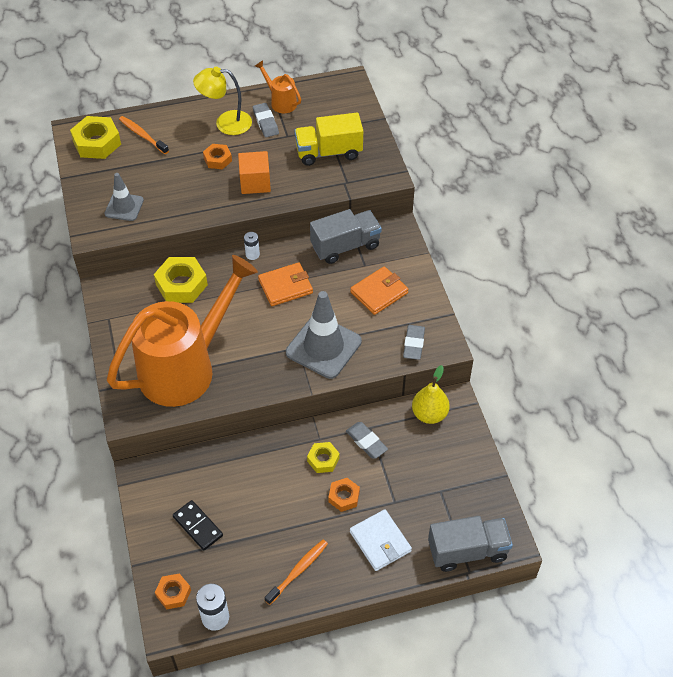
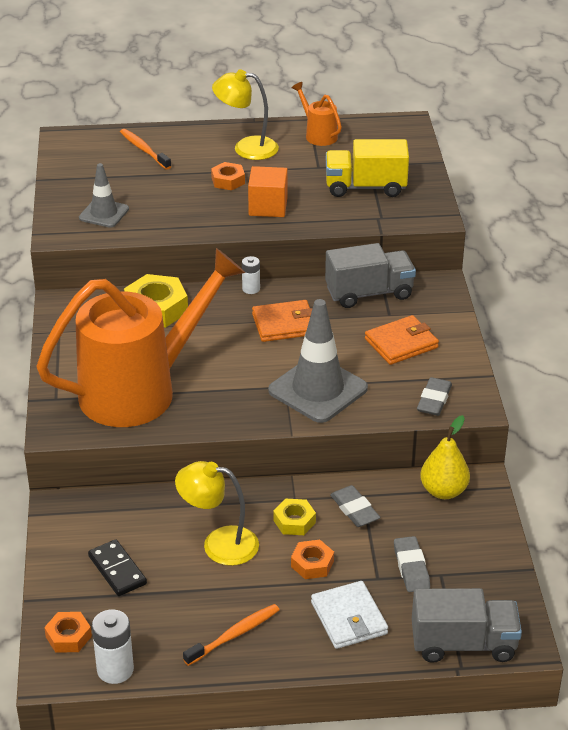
camera: 10 degrees right, 15 degrees down
yellow nut [70,116,121,159] -> none
grey eraser [253,103,279,137] -> grey eraser moved to [394,536,430,592]
none -> yellow lamp [175,461,259,566]

